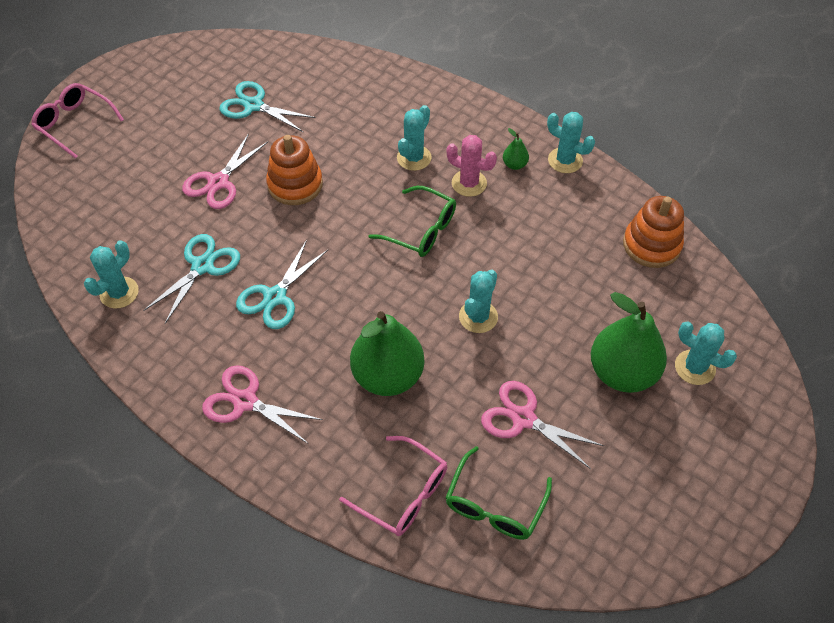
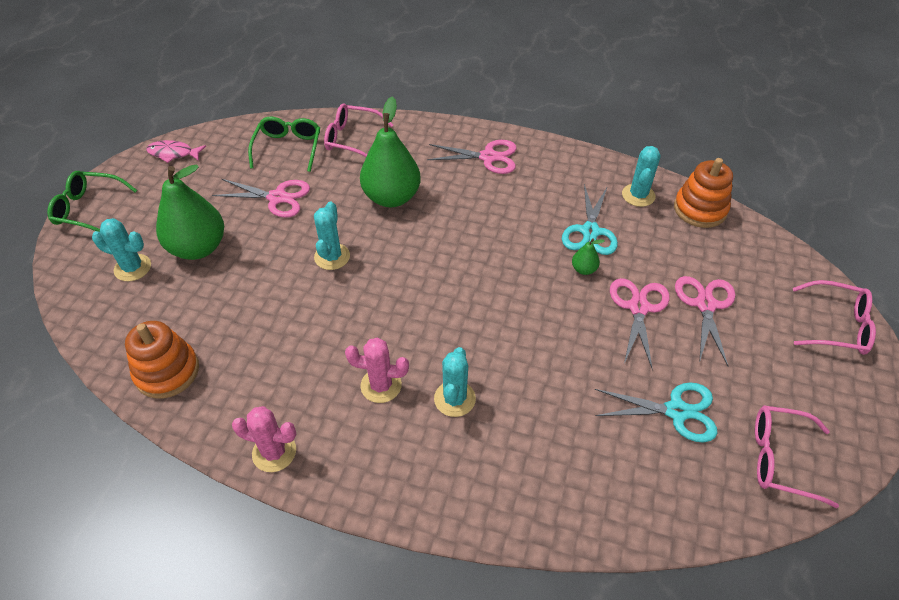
camera: 160 degrees right, 5 degrees down
turquoise scissors [236,240,328,329] -> none
orange stacking toy [266,135,323,205] -> orange stacking toy moved to [674,158,733,228]
green glasses [369,186,456,257] -> green glasses moved to [47,171,137,232]
green pear [503,128,529,170] -> green pear moved to [572,238,604,275]
turquoise cactus [547,112,595,173] -> pink cactus [232,406,296,472]
none -> pink fish [146,140,206,163]
none -> pink scissors [675,276,735,366]
none -> pink glasses [755,405,839,508]

